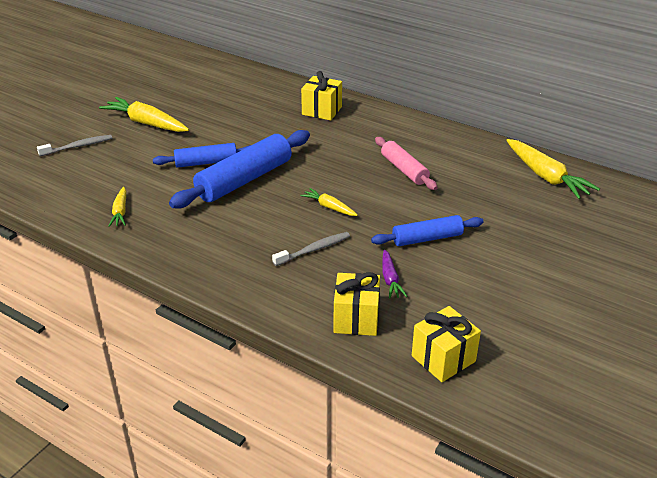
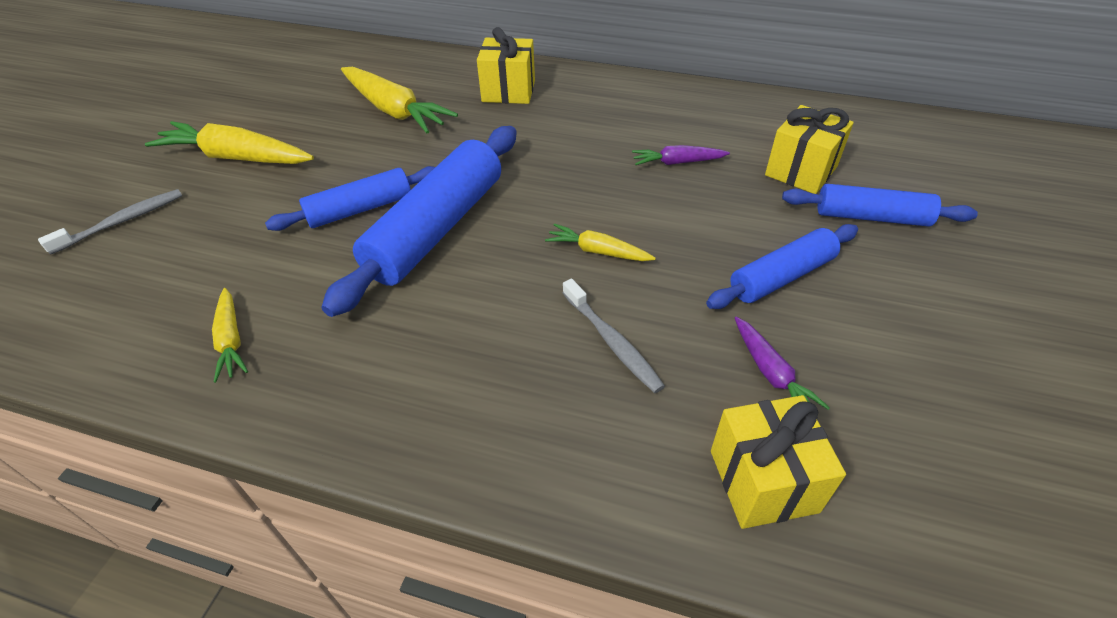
camera: 15 degrees left, 10 degrees up
grey toothbrush [272,232,350,266] -> grey toothbrush turned 105 degrees clockwise [563,278,665,393]
pink rolling pin [375,137,438,190] -> purple carrot [632,145,730,165]
yellow gift [412,306,481,382] -> yellow gift moved to [765,105,854,194]
yellow carrot [506,139,600,199] -> yellow carrot moved to [341,67,458,133]
none -> blue rolling pin [782,184,978,227]

